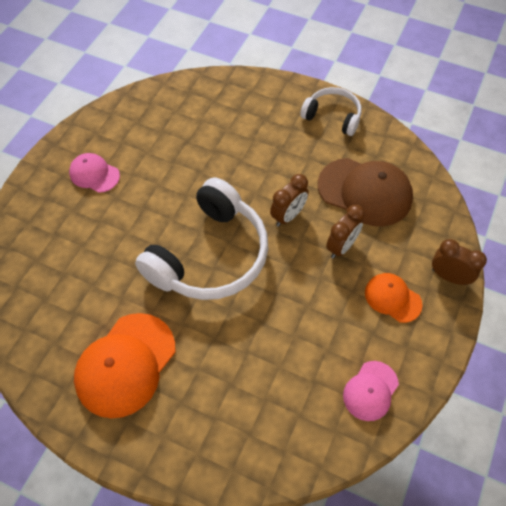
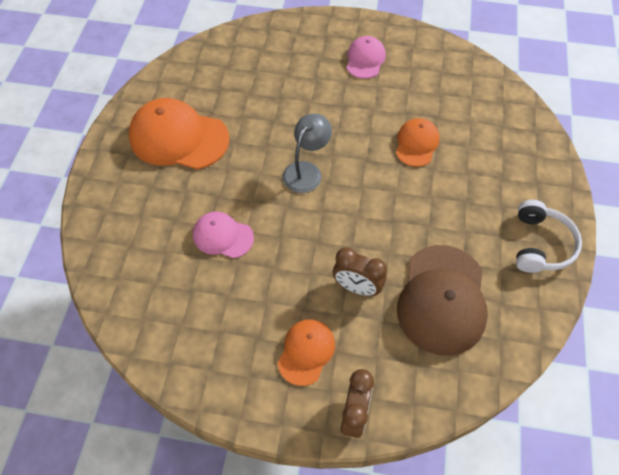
camera: 75 degrees right, 0 degrees up
white headphones [135,178,269,300] -> grey lamp [282,114,332,193]
brown clock [270,174,309,227] -> none
pink cap [343,361,399,421] -> pink cap moved to [193,212,254,258]
none -> orange cap [396,118,440,167]

